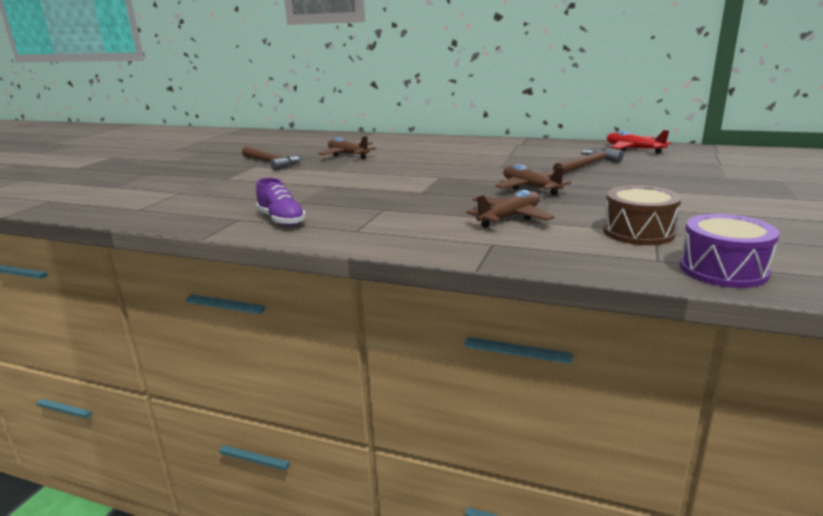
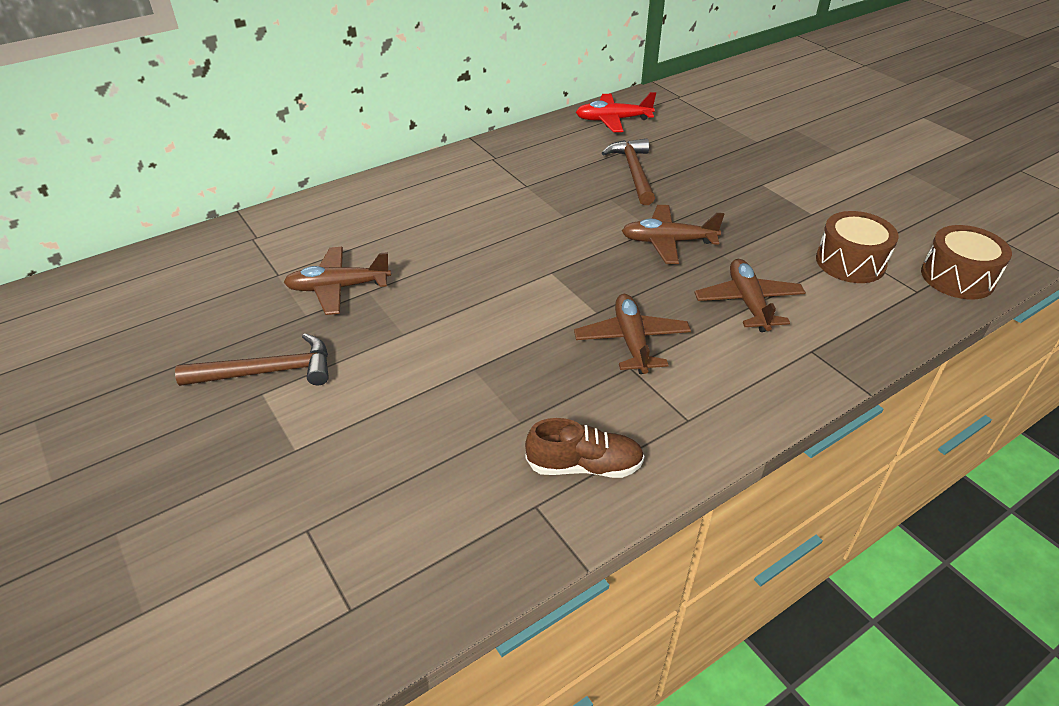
camera: 55 degrees left, 20 degrees up
purple shoe [256,178,306,226] -> brown shoe [525,418,645,478]
purple drum [680,214,780,288] -> brown drum [921,225,1012,299]
none -> brown plane [574,294,691,374]

